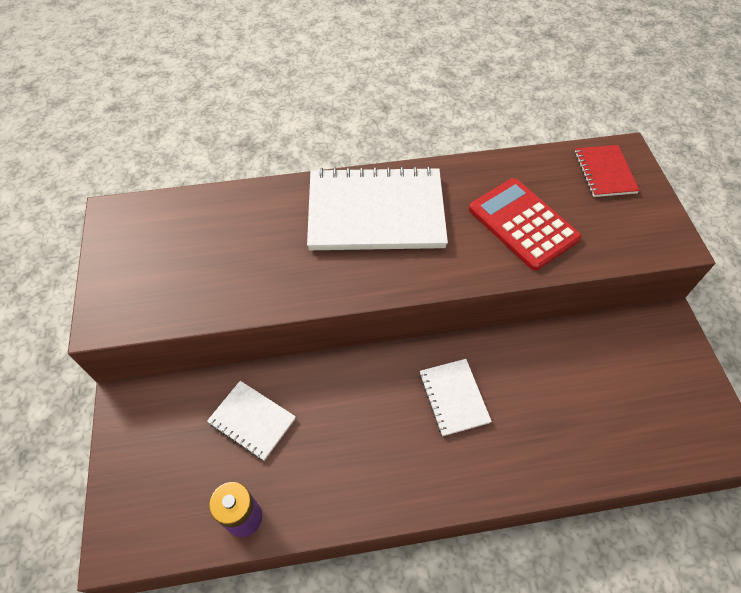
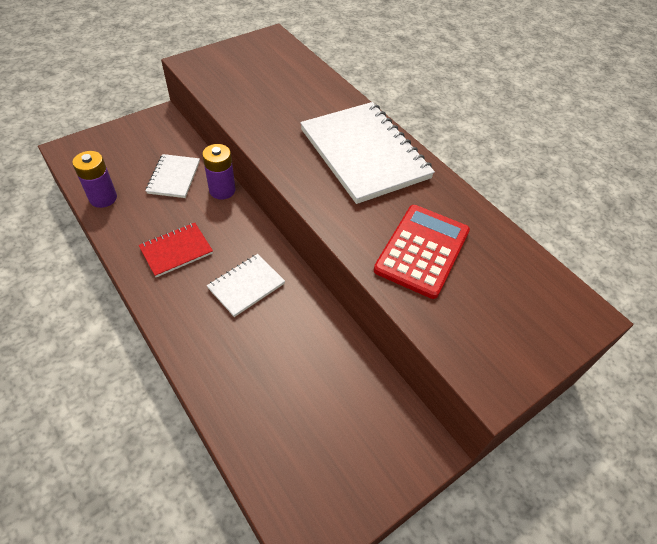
camera: 60 degrees right, 5 degrees down
red notebook [575,145,640,197] -> red notebook moved to [139,223,213,277]
none -> purple battery [202,144,235,200]

